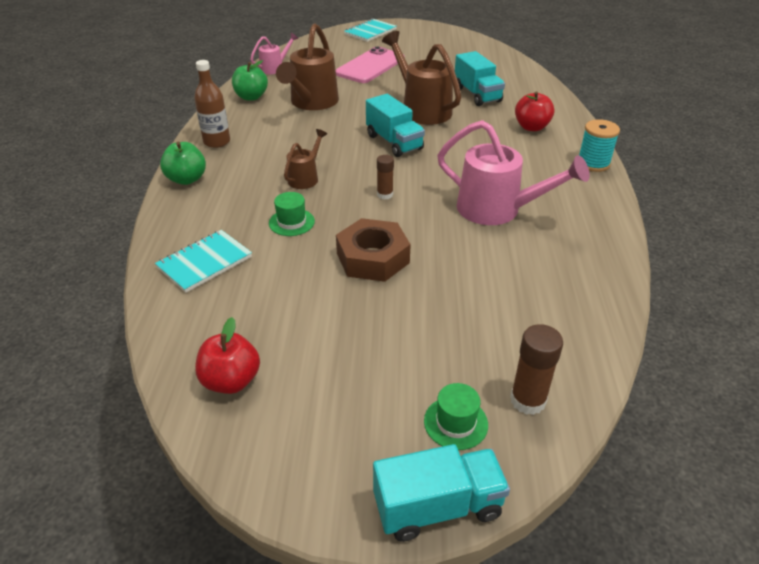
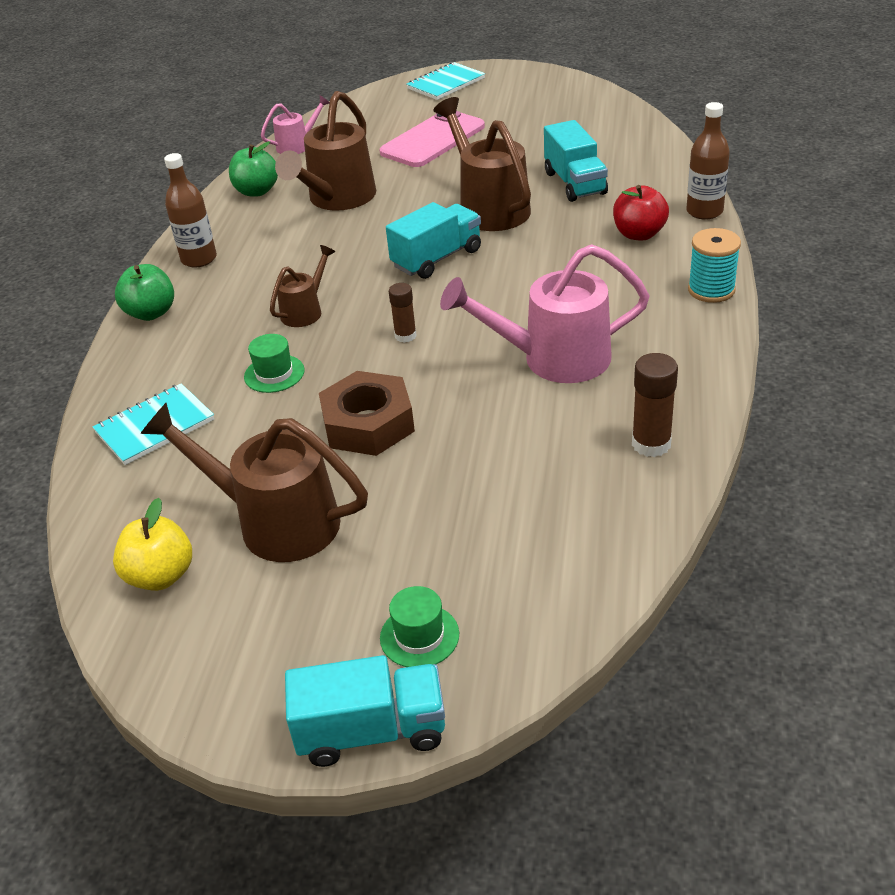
camera: 10 degrees right, 0 degrees up
red apple [195,317,260,394] -> yellow apple [113,498,192,591]
turquoise truck [366,94,425,157] -> turquoise truck turned 105 degrees counterclockwise [386,202,481,279]
pink watering can [437,120,590,225] -> pink watering can turned 135 degrees clockwise [440,244,650,383]
brown glue stick [510,324,563,415] -> brown glue stick moved to [632,353,678,457]
none -> brown watering can [140,403,368,562]
none -> brown bottle [686,102,730,220]

